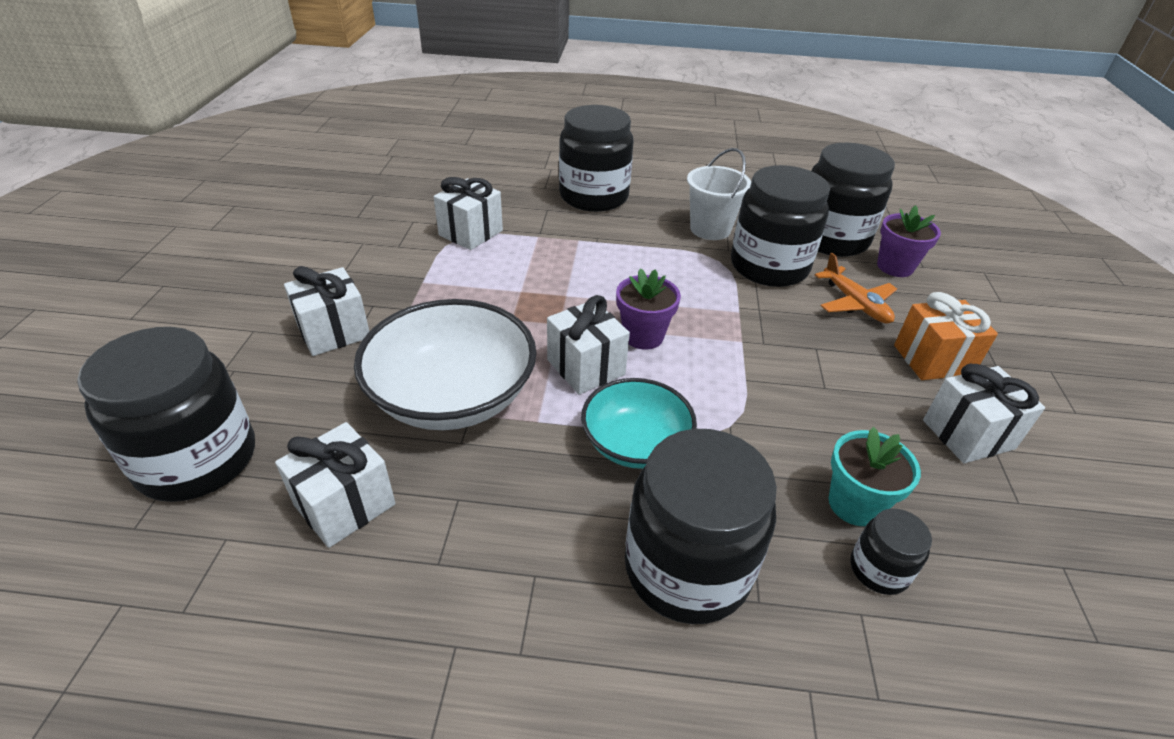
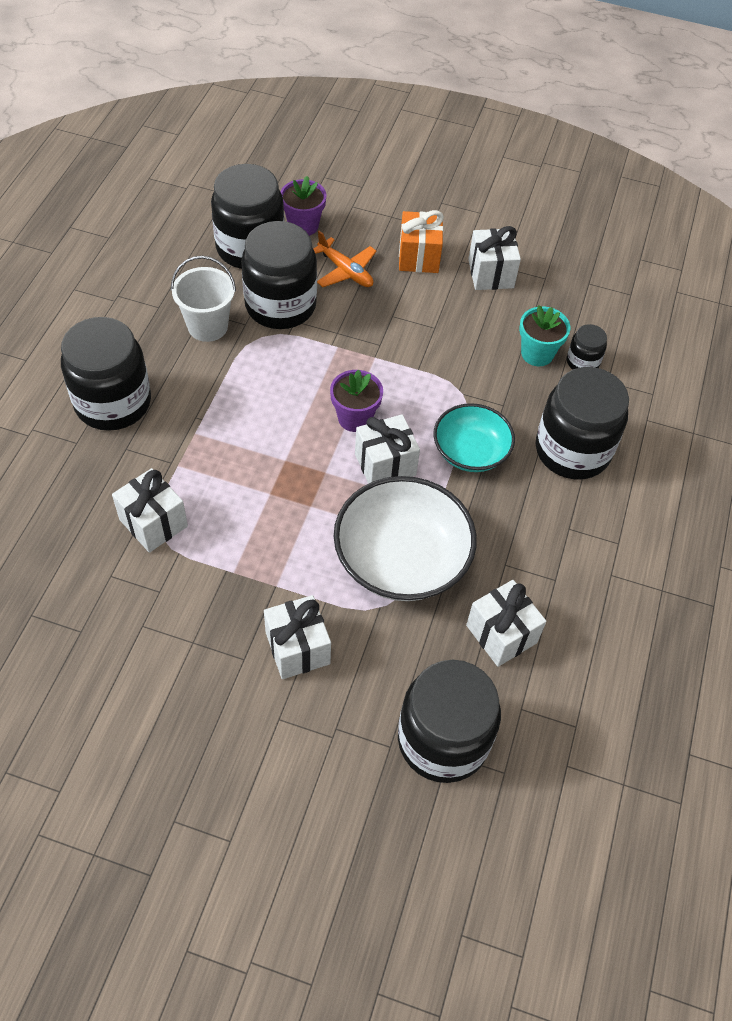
camera: 80 degrees left, 15 degrees up
orange plane [815,253,897,324] -> orange plane turned 60 degrees clockwise [313,231,377,287]

